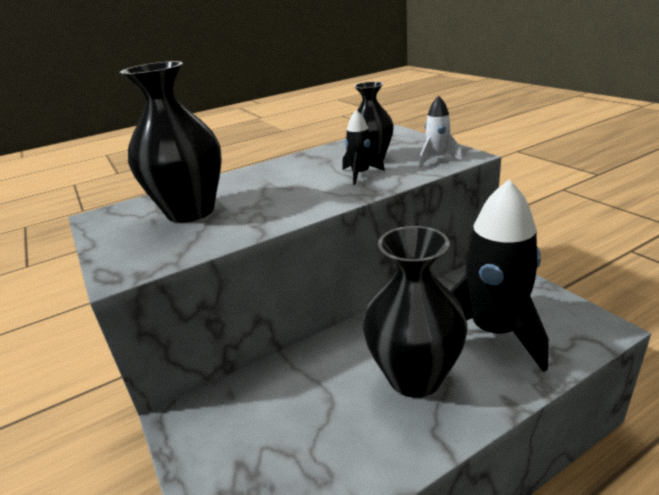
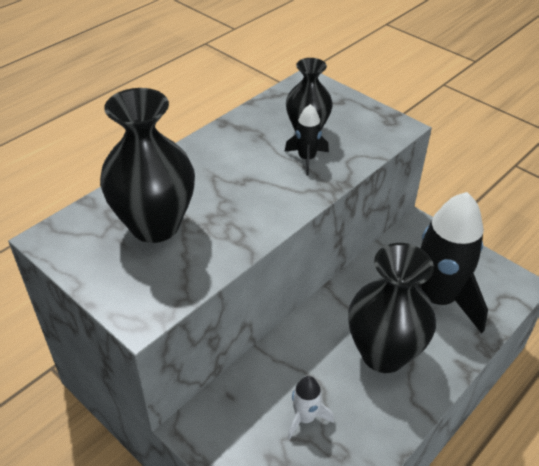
camera: 20 degrees left, 15 degrees up
white rocket [419,95,462,166] -> white rocket moved to [288,376,334,440]

